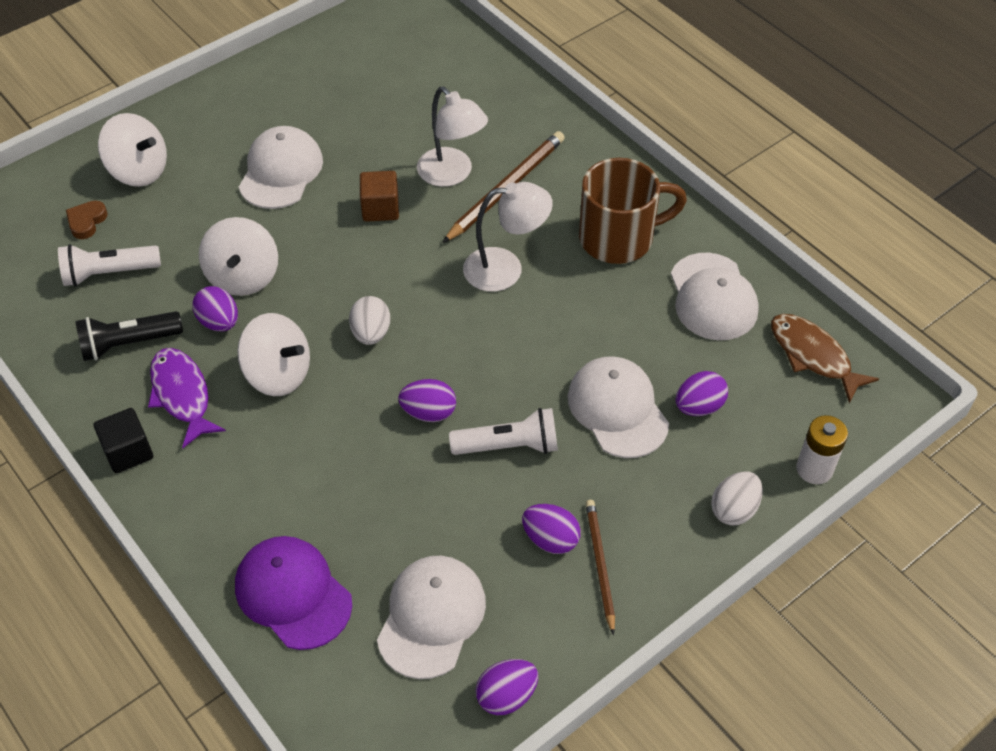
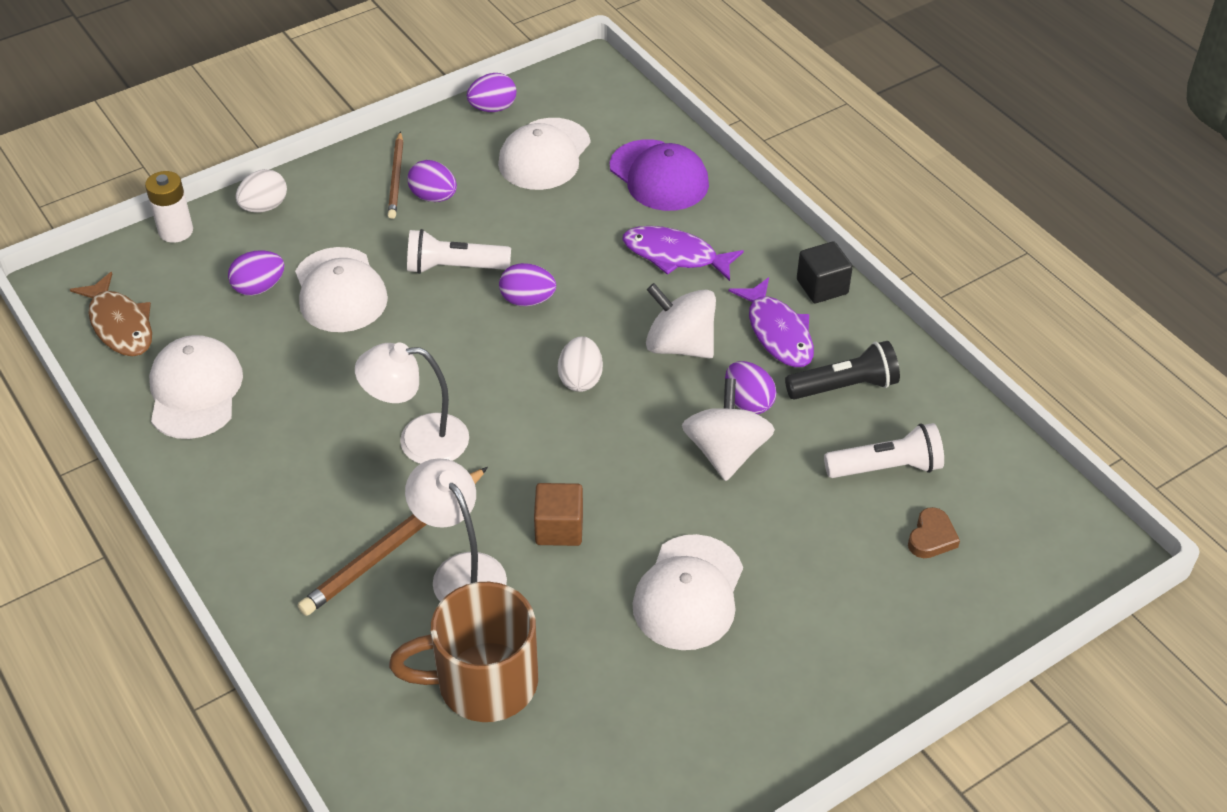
camera: 175 degrees left, 5 degrees down
white spinning top [98,113,167,187] -> none
brown mug [579,158,687,264] -> brown mug moved to [389,582,538,722]
none -> purple fish [622,226,744,281]

